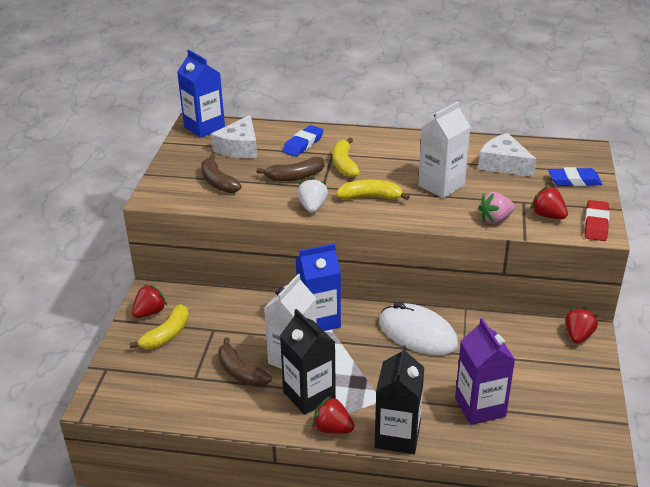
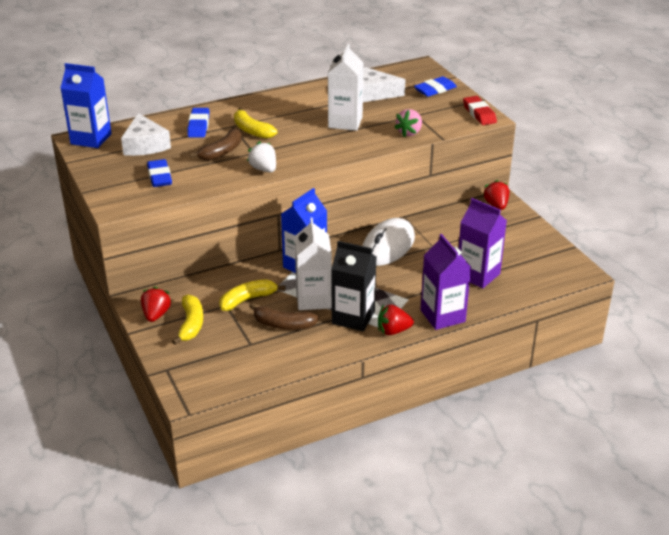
camera: 35 degrees left, 0 degrees up
brown banana [201,154,242,193] -> blue eraser [147,159,172,187]
yellow banana [336,180,410,200] -> yellow banana moved to [219,279,286,311]
black carton [375,345,424,454] -> purple carton [421,234,471,330]
white mouse [379,302,458,355] -> white mouse turned 60 degrees counterclockwise [363,218,415,266]
red strawberry [531,186,568,219] -> none

